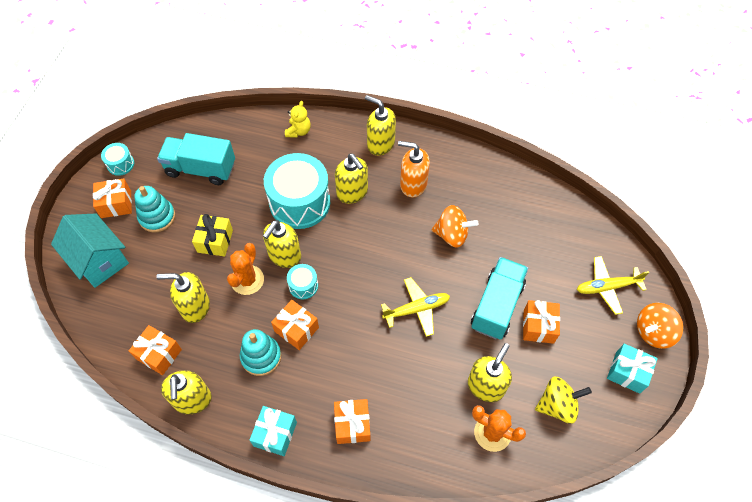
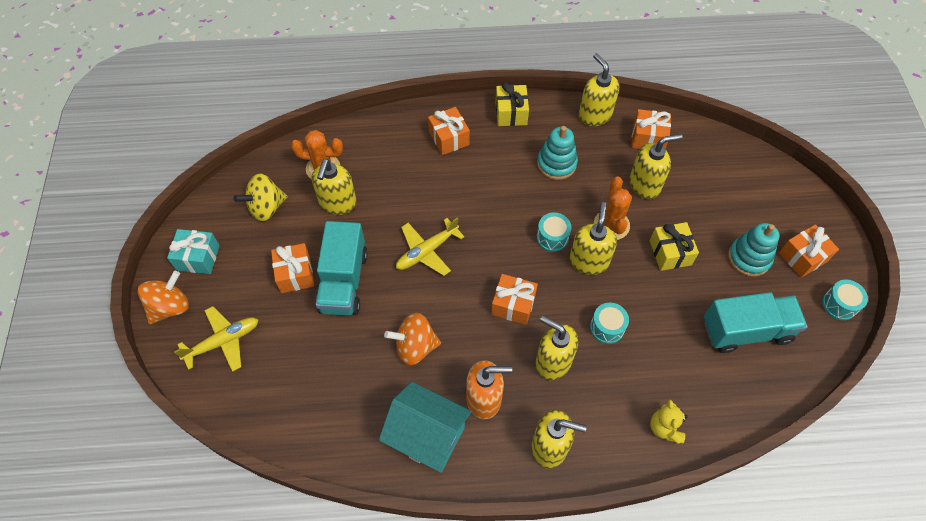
camera: 160 degrees right, 0 degrees up
turquoise house [51,213,129,288] -> turquoise house moved to [379,382,471,473]
turquoise gift [249,406,297,456] -> yellow gift [495,82,529,126]
turquoise drum [264,153,330,229] -> turquoise drum [590,303,629,344], size x0.45
orange gift [271,300,319,350] -> orange gift moved to [491,274,538,325]

